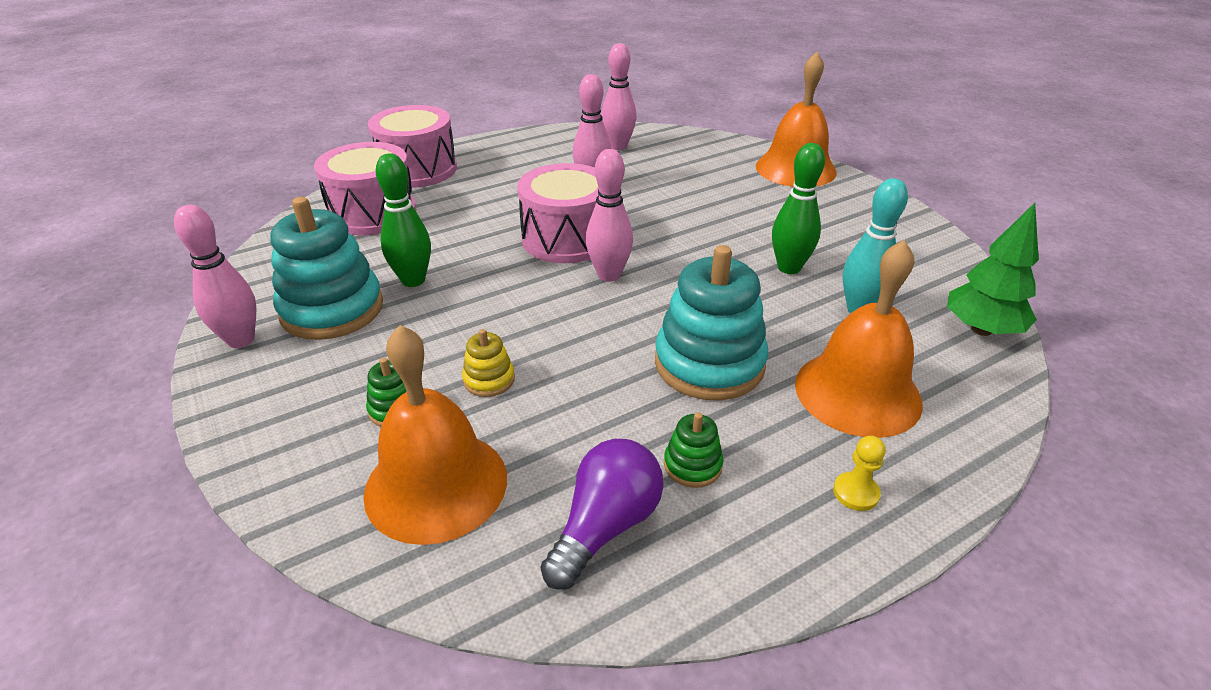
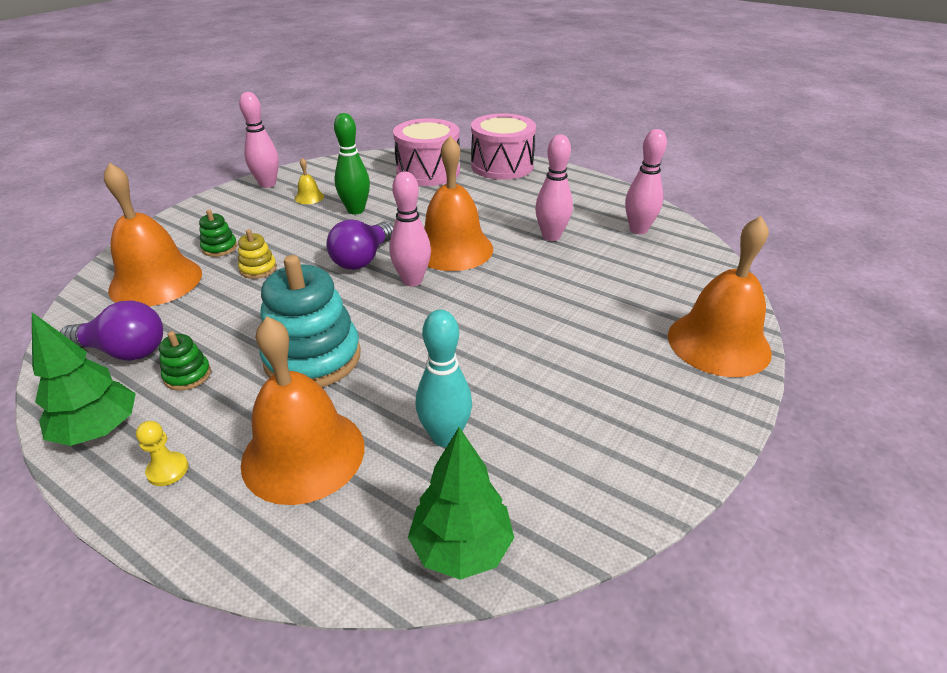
camera: 65 degrees right, 0 degrees up
turquoise stacking toy [270,197,383,340] -> yellow bell [295,158,324,204]
pink drum [517,163,599,263] -> orange bell [424,136,493,271]
green bowling pin [772,143,825,274] -> none
none -> green tree [32,312,136,446]
none -> purple light bulb [326,219,394,270]

